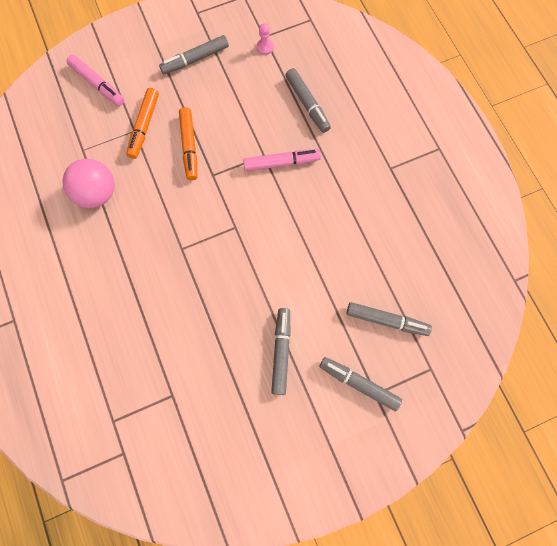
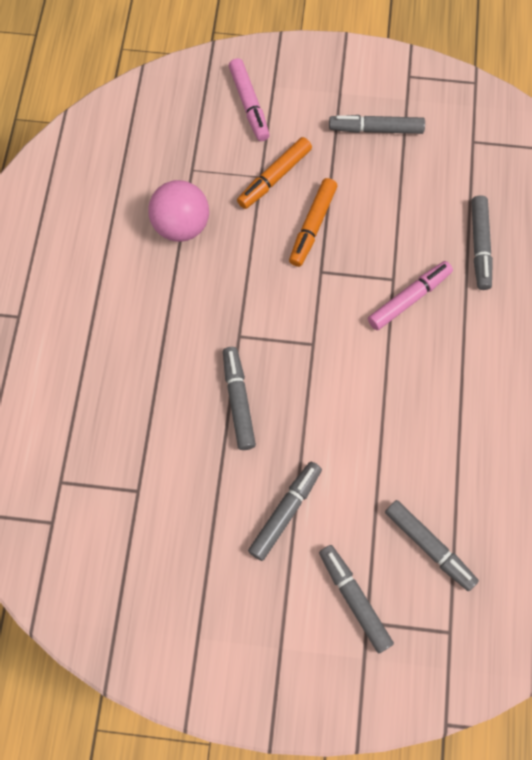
camera: 30 degrees right, 5 degrees down
pink marker [243,149,321,171] -> pink marker turned 60 degrees counterclockwise [368,261,453,330]
pink pawn [256,23,274,55] -> none
none -> grey marker [223,347,256,450]

